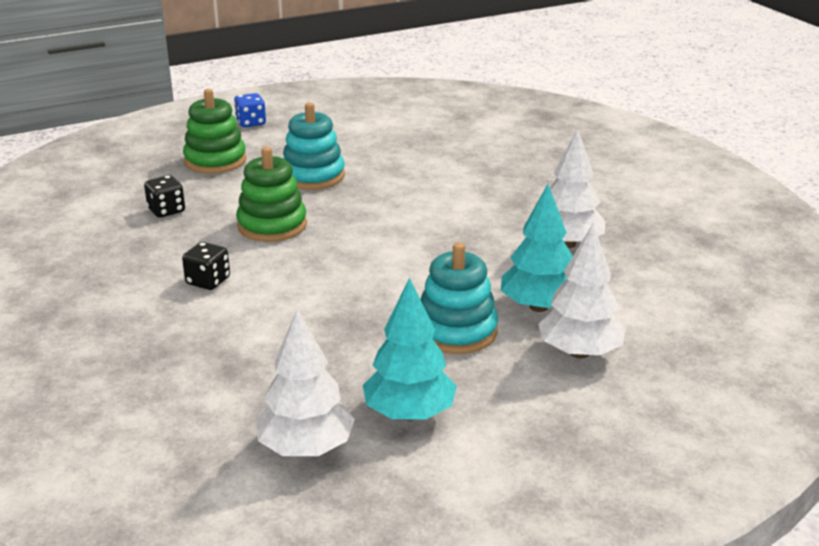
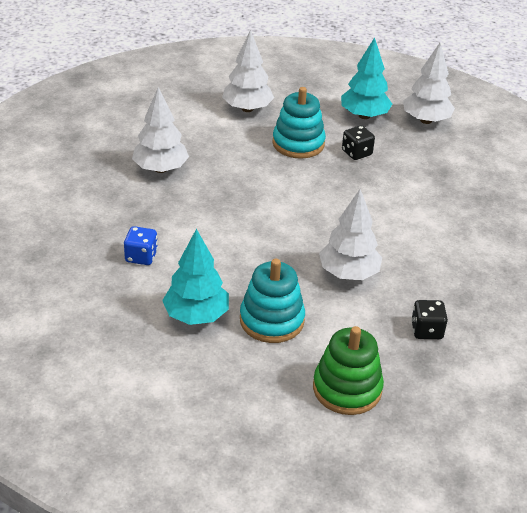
camera: 150 degrees left, 10 degrees up
black dice [182,242,230,290] -> black dice moved to [342,125,375,160]
blue dice [234,93,266,127] -> blue dice moved to [124,226,158,265]
green stacking toy [236,147,307,242] -> white tree [319,189,382,280]
turquoise tree [501,184,572,312] -> turquoise tree moved to [162,229,229,325]

